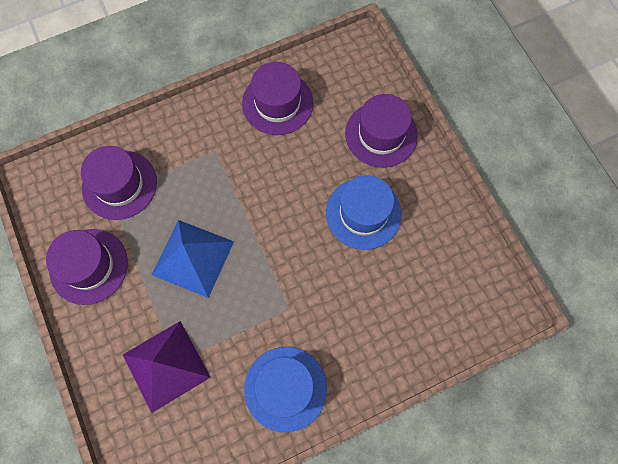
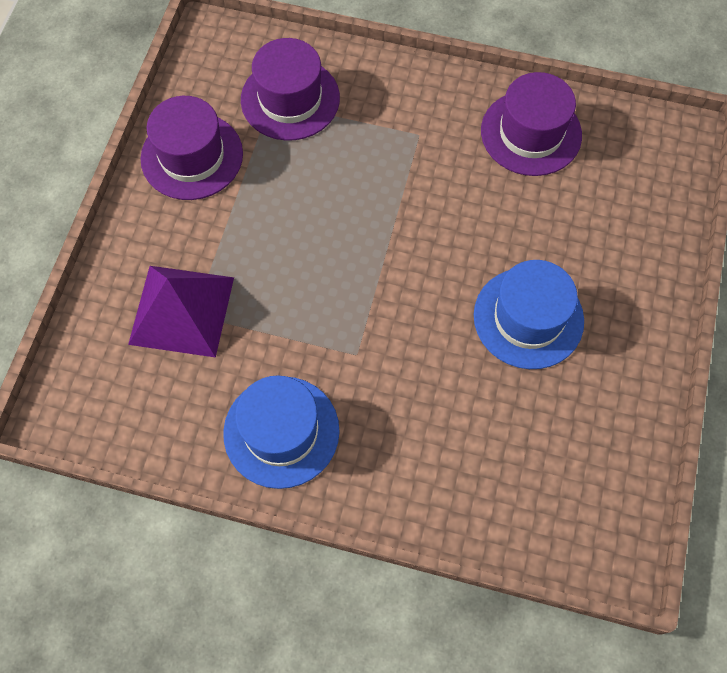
camera: 40 degrees right, 5 degrees down
blue pyramid [152,220,234,298] -> none
purple hat [345,94,418,168] -> none

